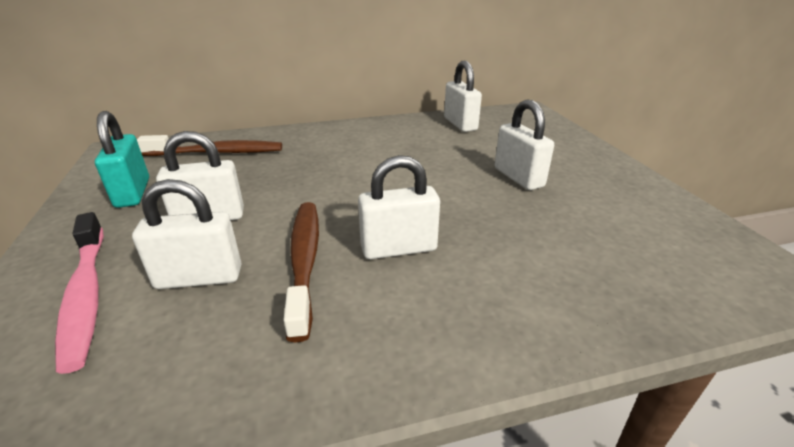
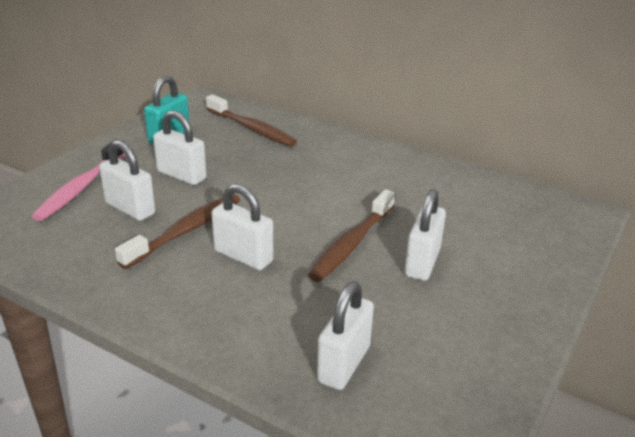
camera: 45 degrees right, 0 degrees up
white padlock [444,61,482,132] -> white padlock moved to [317,281,374,390]
none -> brown toothbrush [308,189,395,282]

